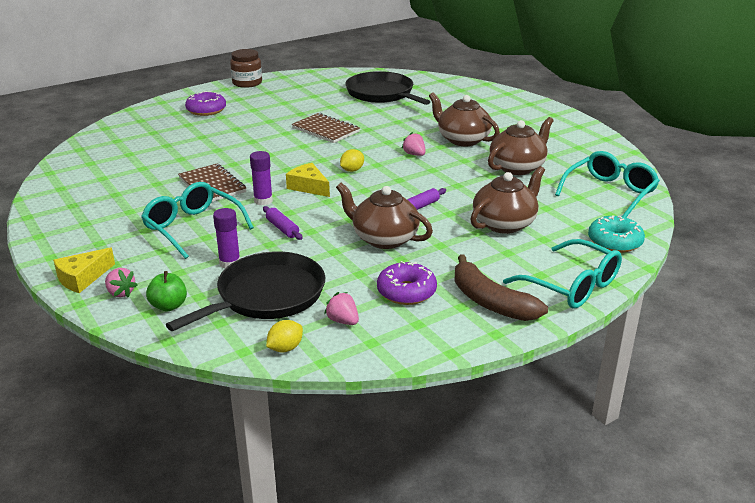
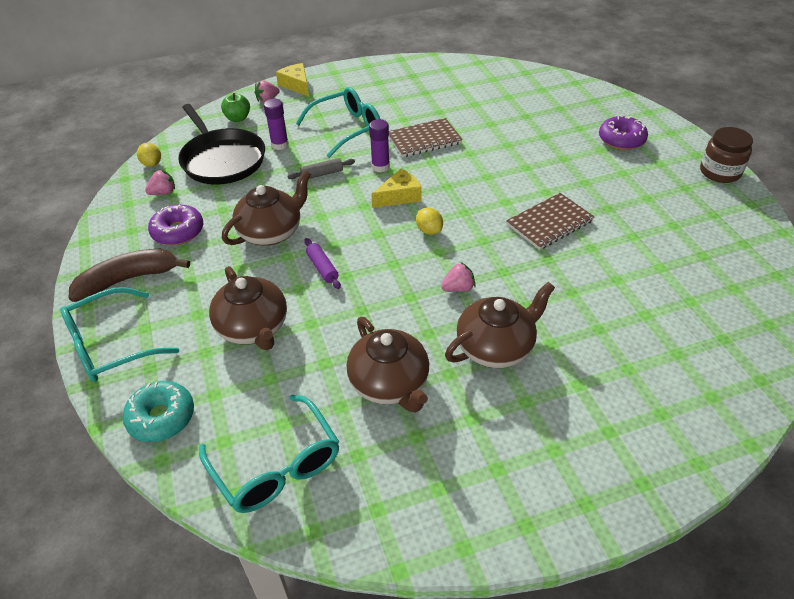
camera: 105 degrees right, 15 degrees up
purple rolling pin [263,206,303,240] -> grey rolling pin [288,158,355,179]
black pan [345,71,431,105] -> none

